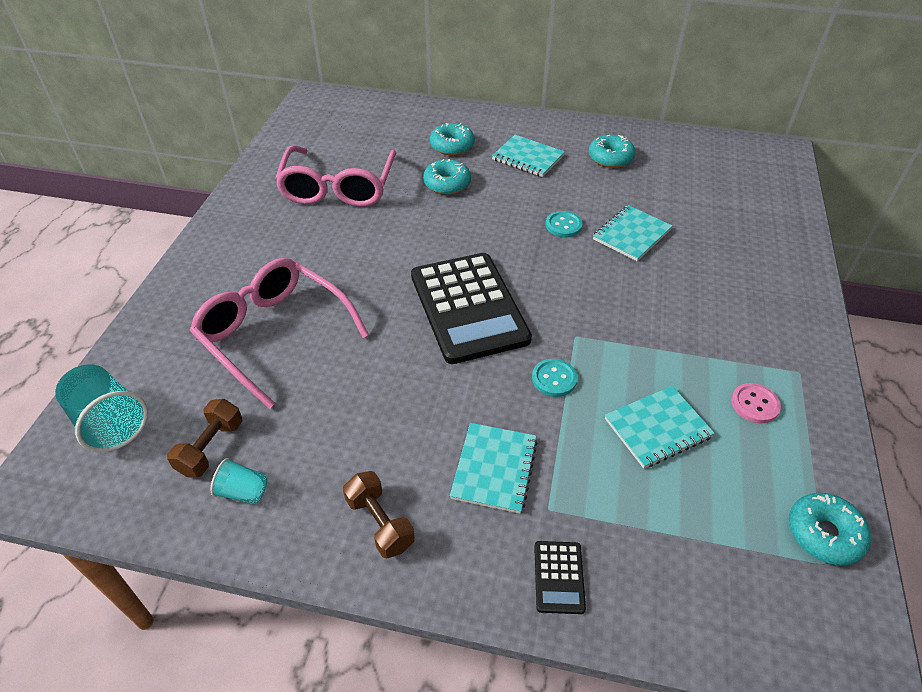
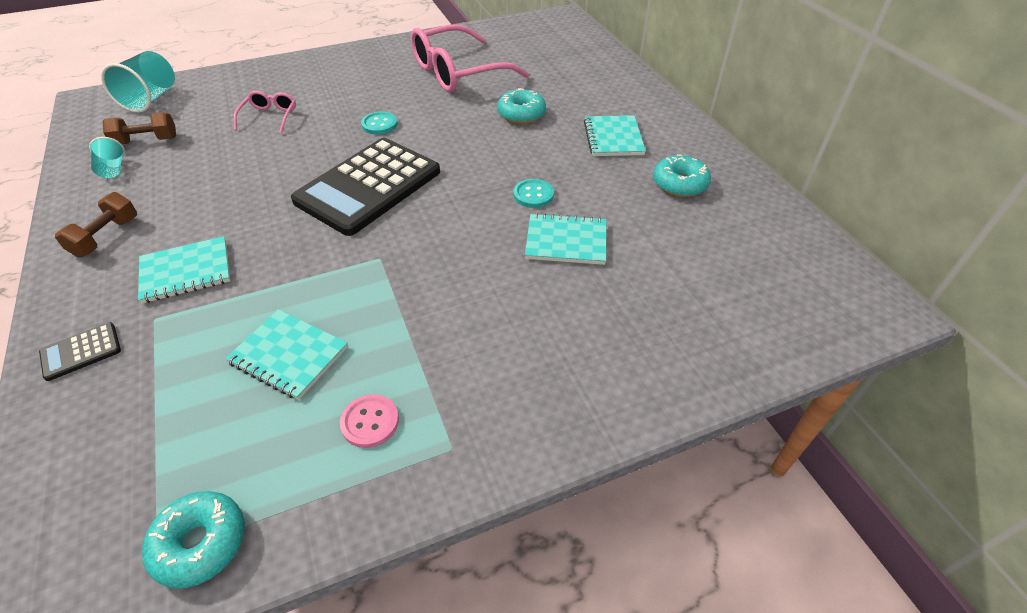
camera: 55 degrees right, 0 degrees up
pink glasses [190,258,369,409] -> pink glasses [234,91,296,134], size x0.47
turquoise donut [430,123,475,155] -> none
turquoise button [532,359,578,397] -> turquoise button moved to [361,112,398,135]

